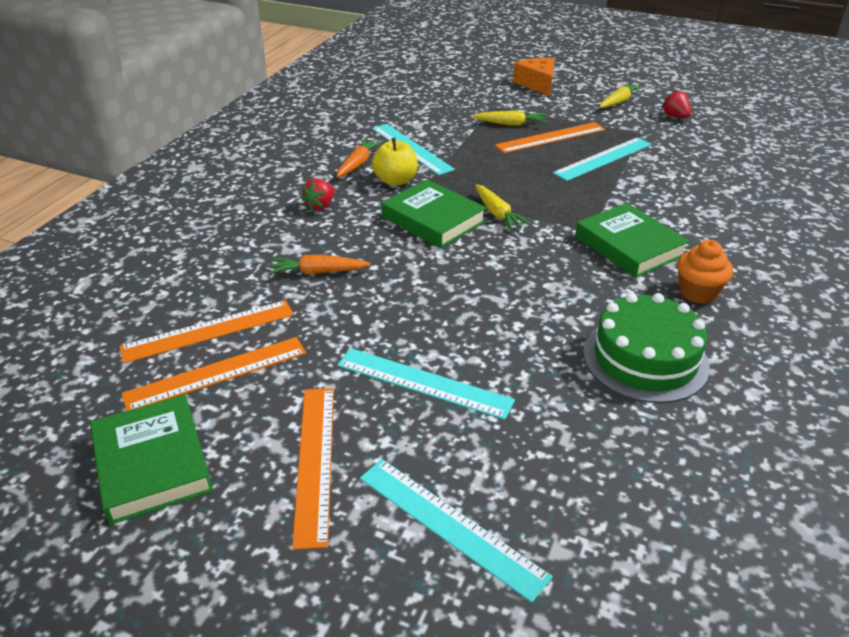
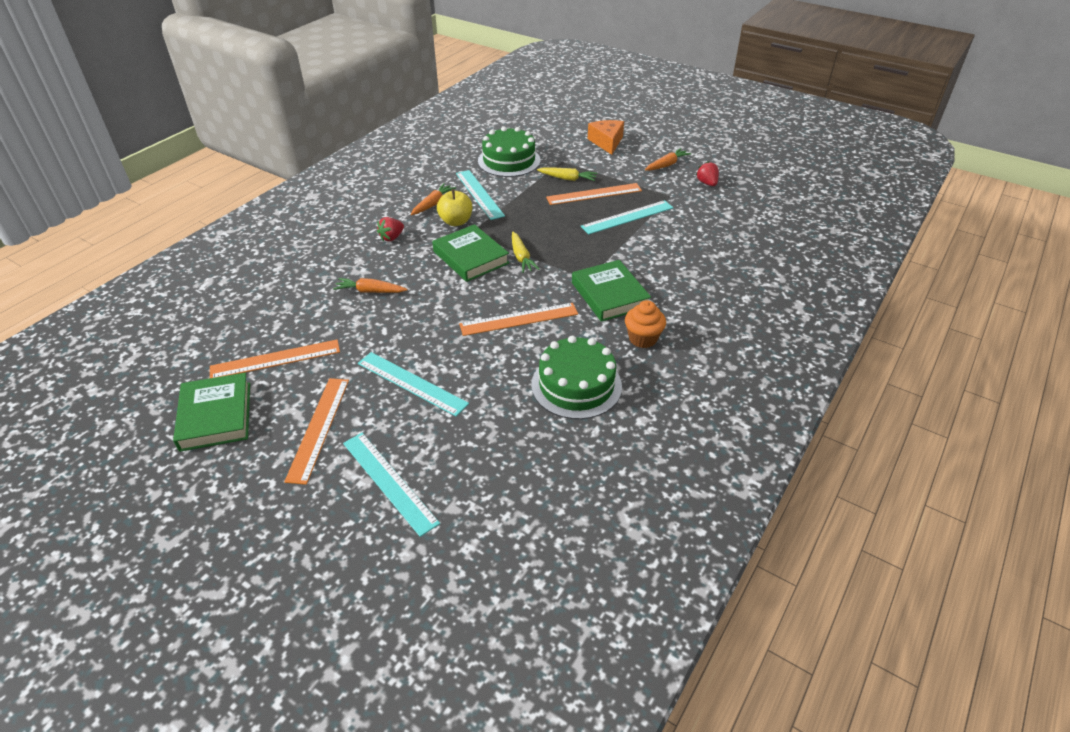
camera: 10 degrees right, 5 degrees up
orange ruler [119,300,294,363] -> orange ruler moved to [459,303,578,336]
yellow carrot [600,83,644,108] -> orange carrot [645,148,692,171]
none -> green cake [478,127,541,177]

